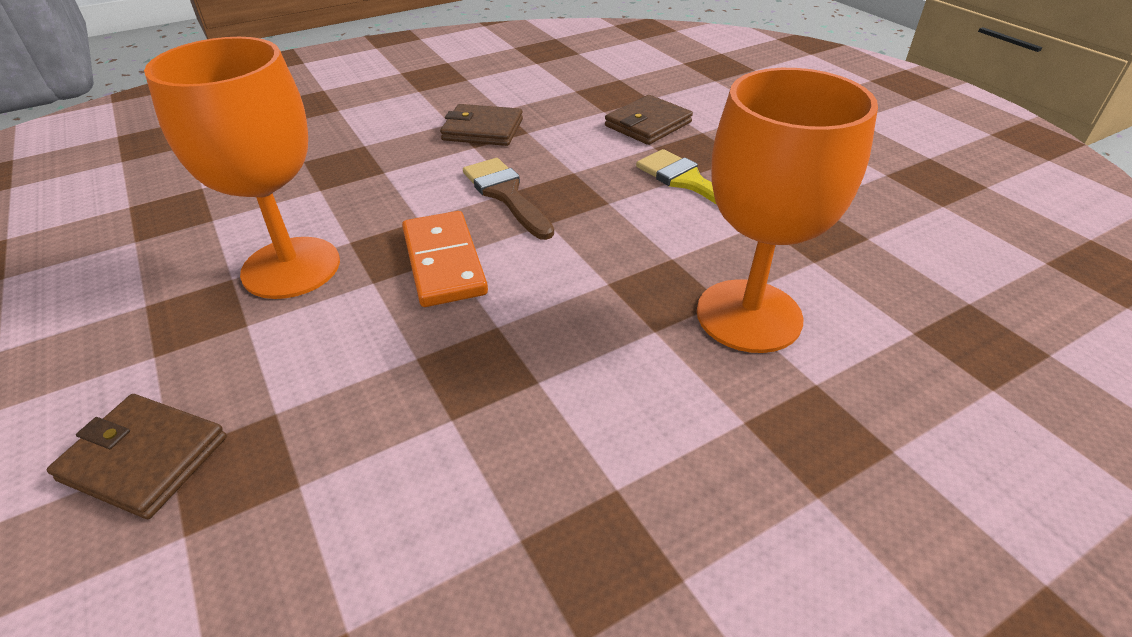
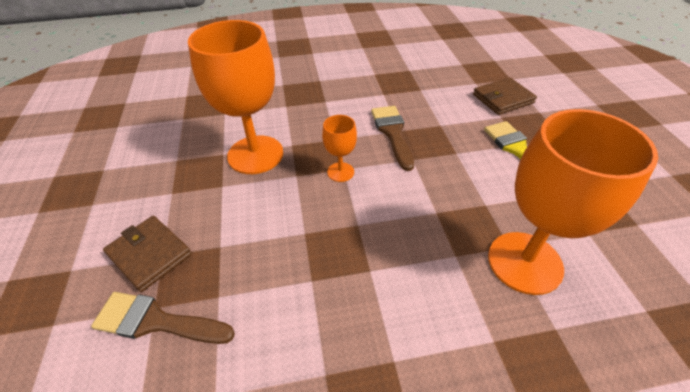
camera: 20 degrees right, 5 degrees up
orange domino [402,211,488,307] -> orange goblet [322,115,357,182]
brown wallet [440,104,523,146] -> none
none -> brown brush [91,292,235,344]

